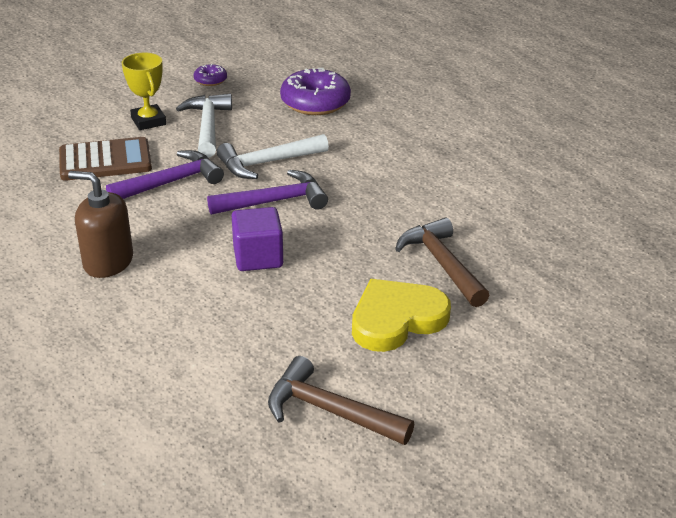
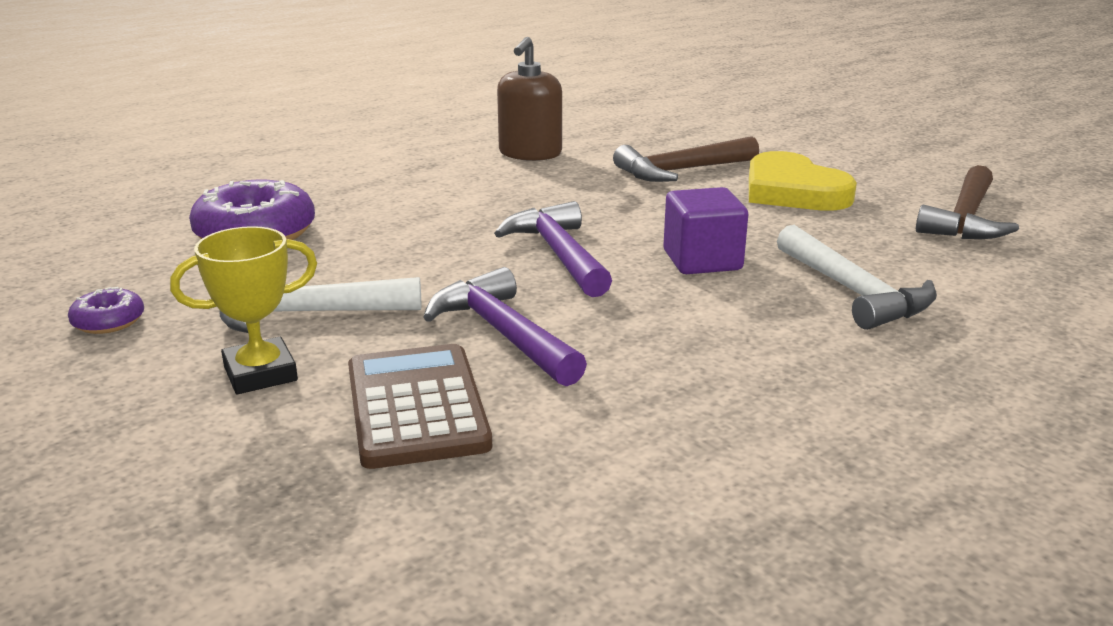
camera: 90 degrees left, 10 degrees down
brown soap dispenser [68,171,133,278] -> brown soap dispenser moved to [497,37,562,161]
white hammer [217,134,329,179] -> white hammer moved to [777,225,937,330]

